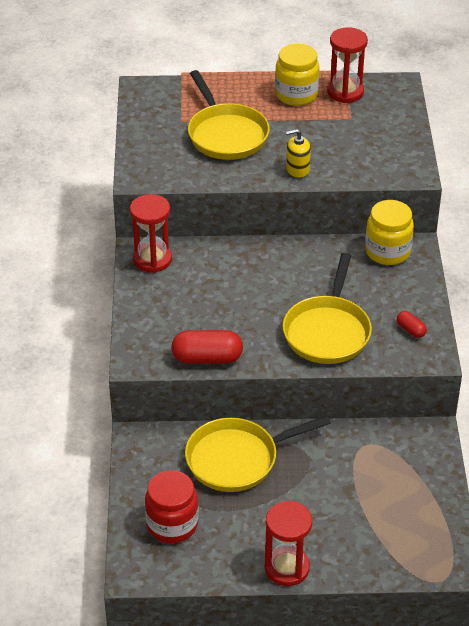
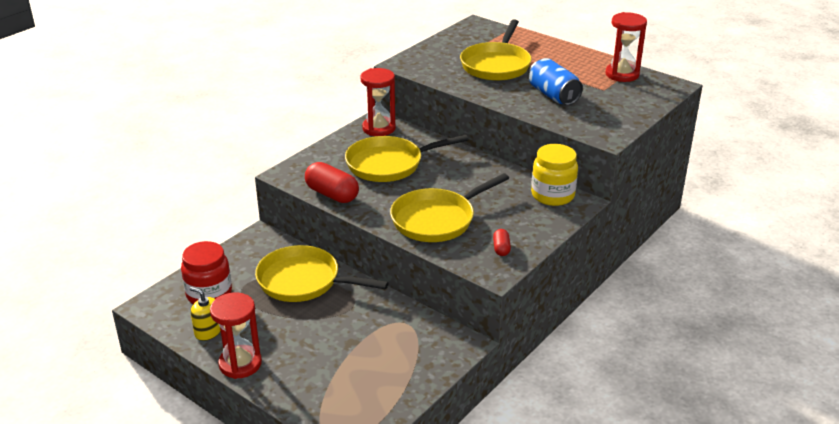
camera: 40 degrees right, 10 degrees down
yellow jar [275,44,319,106] -> none
yellow soap dispenser [286,129,311,178] -> yellow soap dispenser moved to [190,287,221,341]
none -> yellow pan [345,135,468,182]
none -> blue can [529,58,583,105]

